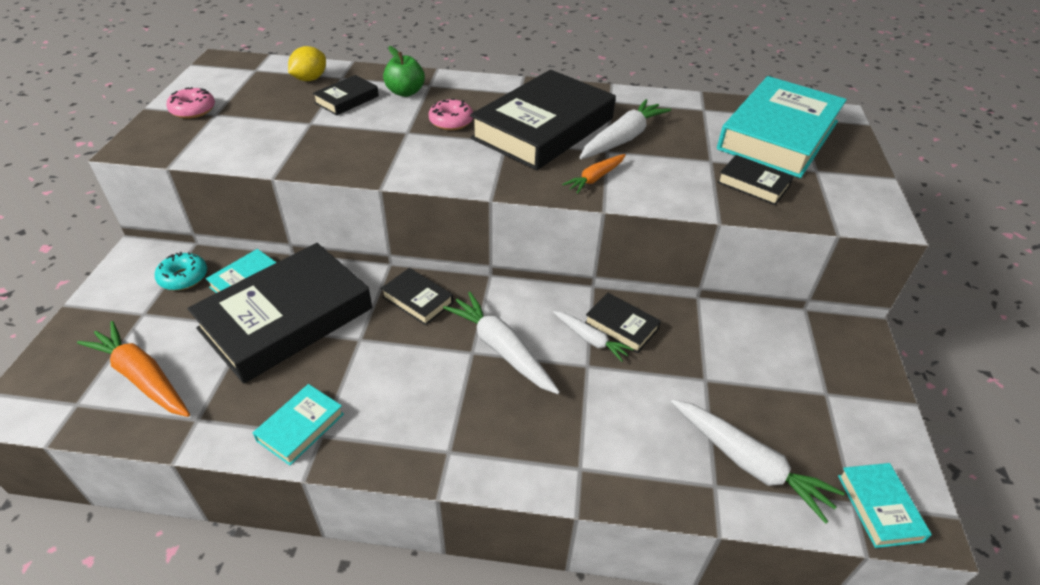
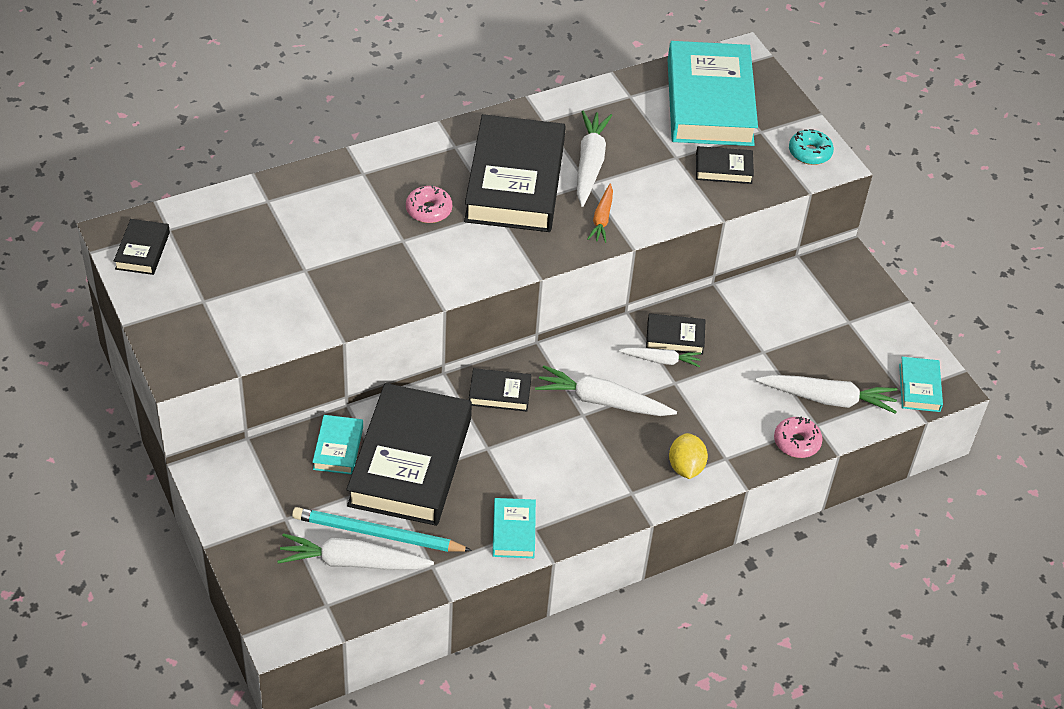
camera: 35 degrees left, 5 degrees up
orange carrot [77,321,190,417] -> white carrot [277,533,434,570]
turquoise donut [155,252,207,290] -> turquoise donut moved to [789,129,834,165]
pink donut [166,87,215,119] -> pink donut moved to [774,417,823,458]
yellow lemon [288,46,326,81] -> yellow lemon moved to [669,433,708,479]
black book [313,75,379,115] -> black book moved to [114,219,170,275]
green apple [383,46,425,97] -> none
turquoise book [838,463,932,548] -> turquoise book turned 45 degrees clockwise [899,357,943,412]
none -> turquoise pencil [292,507,472,552]

